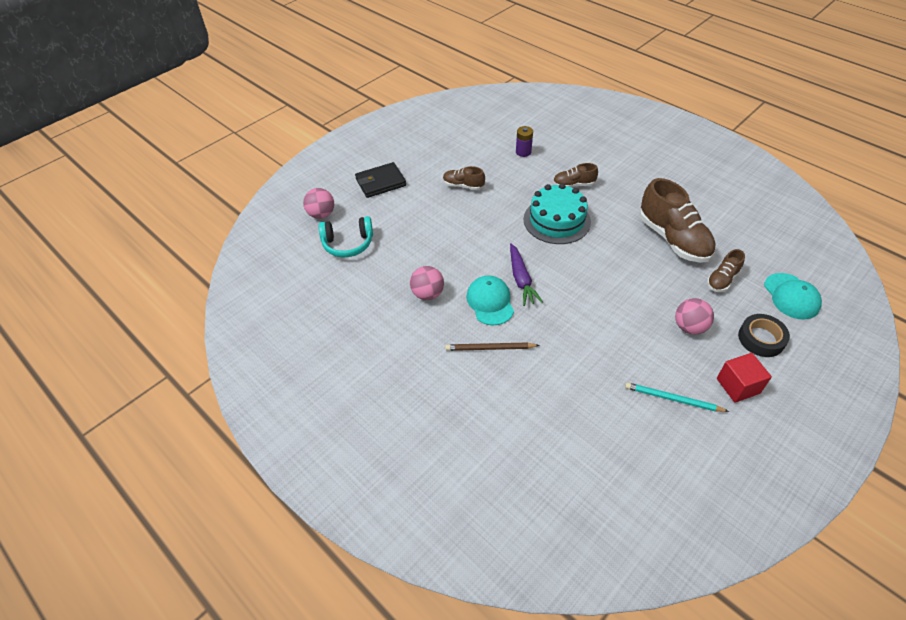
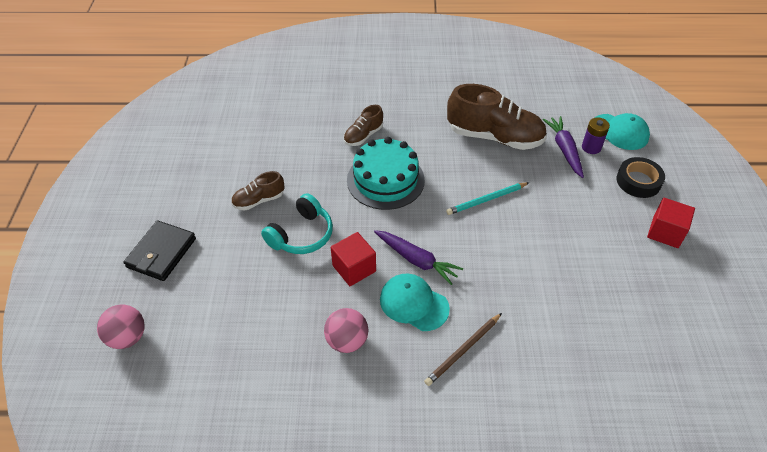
camera: 45 degrees left, 0 degrees up
turquoise headphones [319,216,373,257] -> turquoise headphones moved to [261,193,333,254]
purple battery [516,126,533,157] -> purple battery moved to [582,117,610,154]
turquoise pencil [625,382,729,412] -> turquoise pencil moved to [446,182,530,215]
pink ball [675,298,714,335] -> none
brown shoe [707,249,745,292] -> purple carrot [543,116,584,178]
none -> red cube [331,232,376,286]

